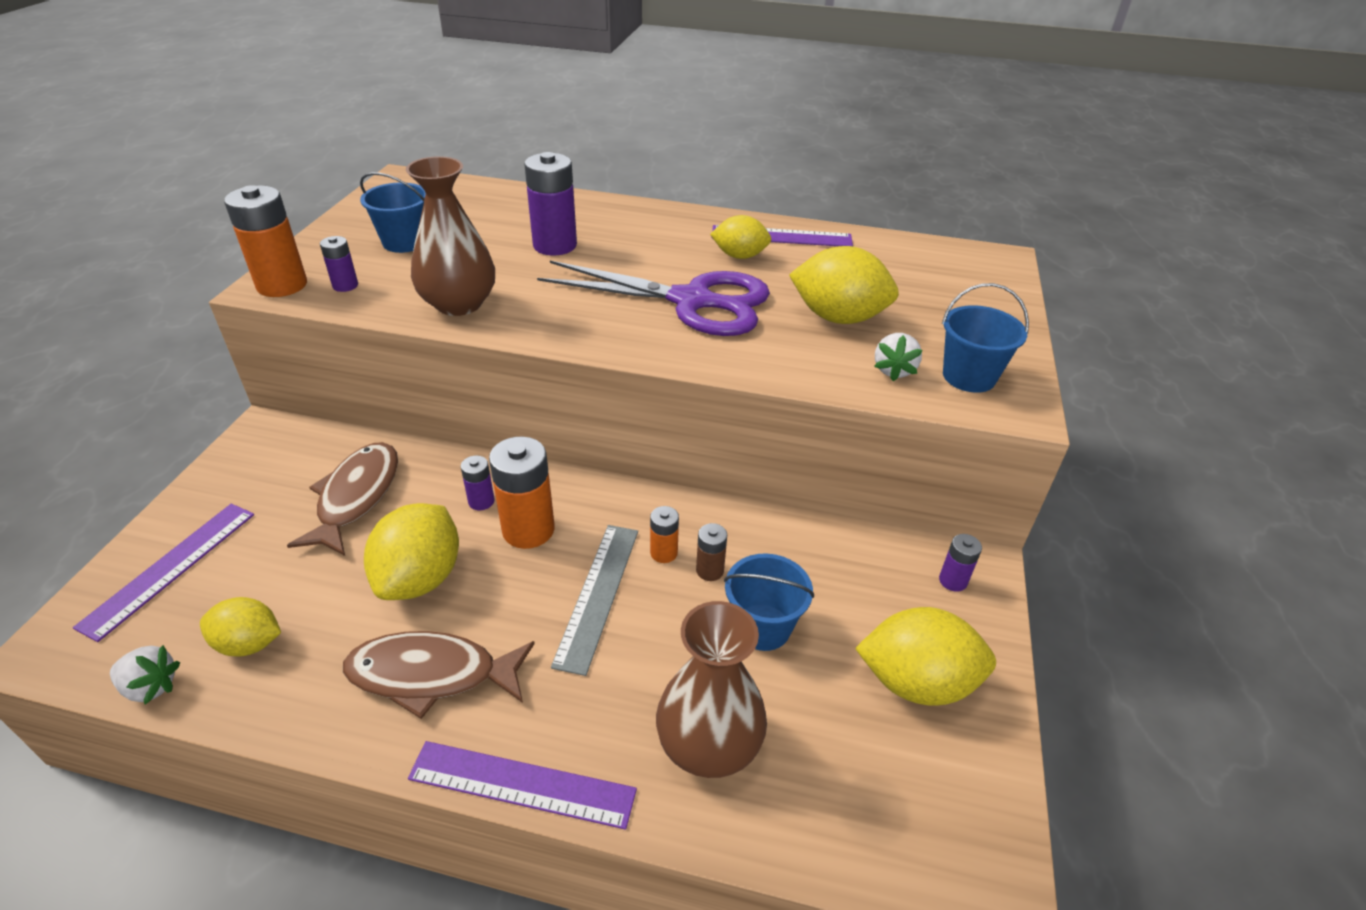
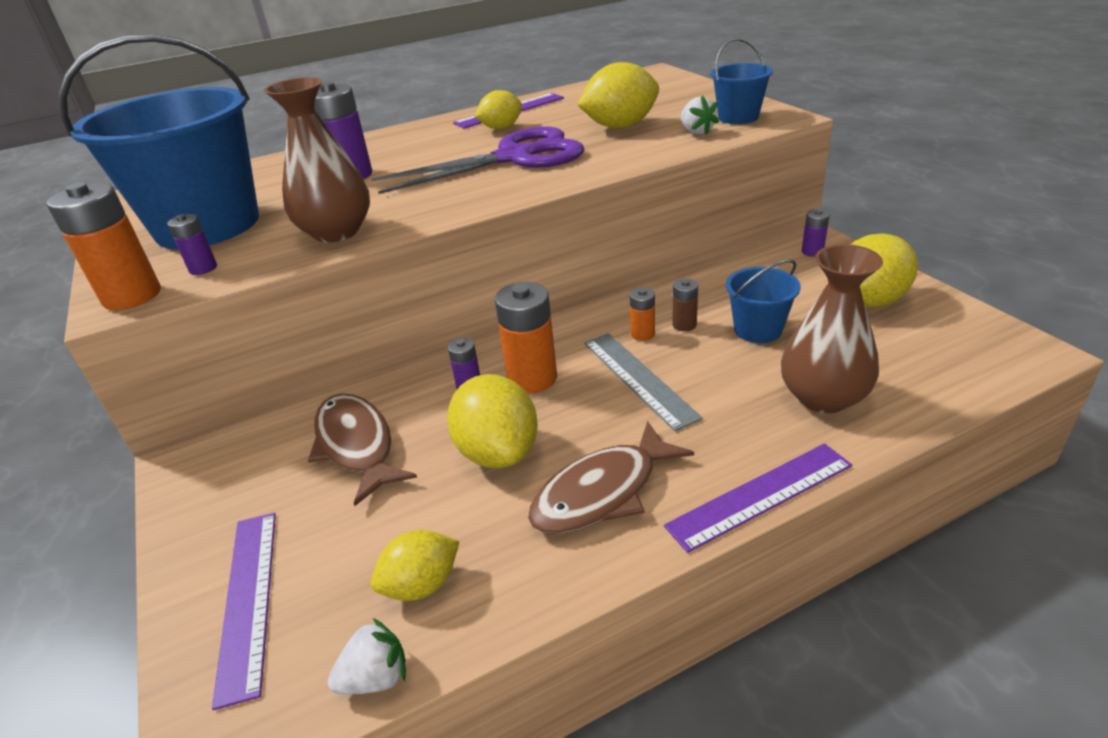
camera: 35 degrees left, 5 degrees down
blue bucket [360,172,426,253] -> blue bucket [59,34,259,249], size x2.19

